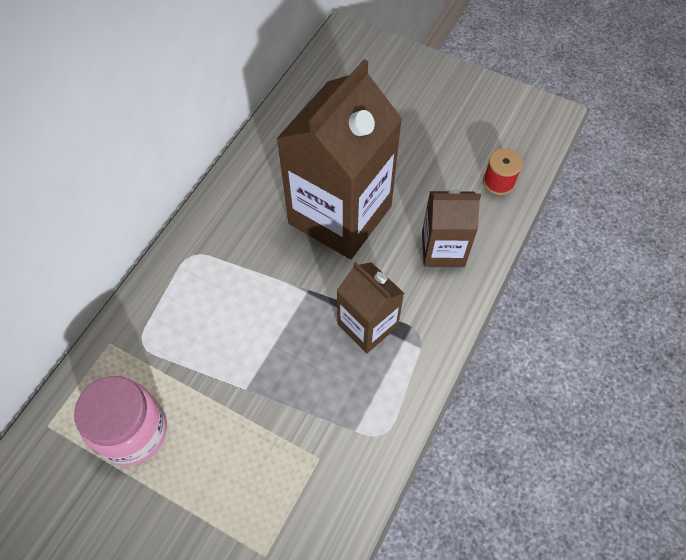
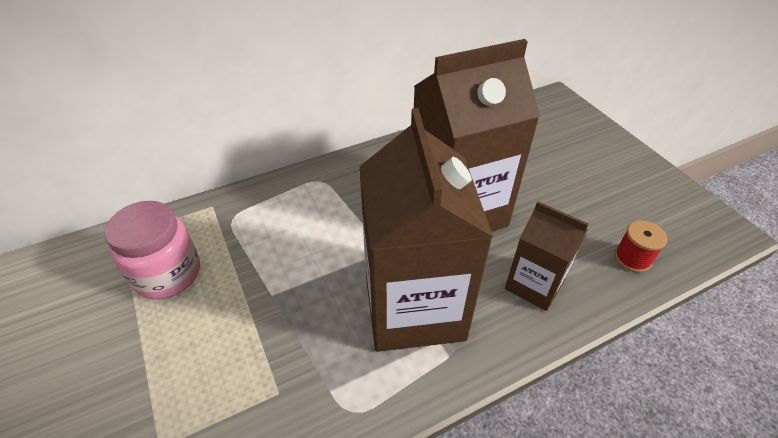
camera: 35 degrees right, 15 degrees down
brown carton [336,262,404,353] -> brown carton [359,108,493,352], size x1.89

